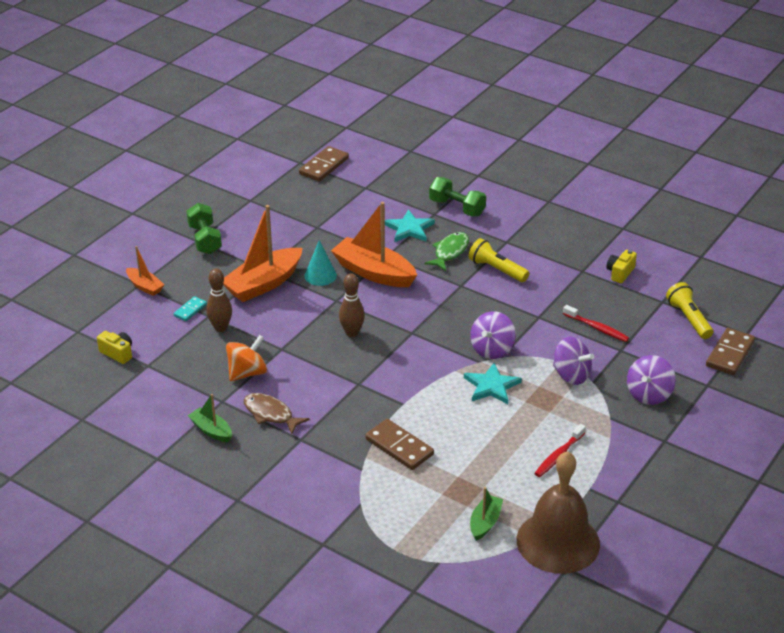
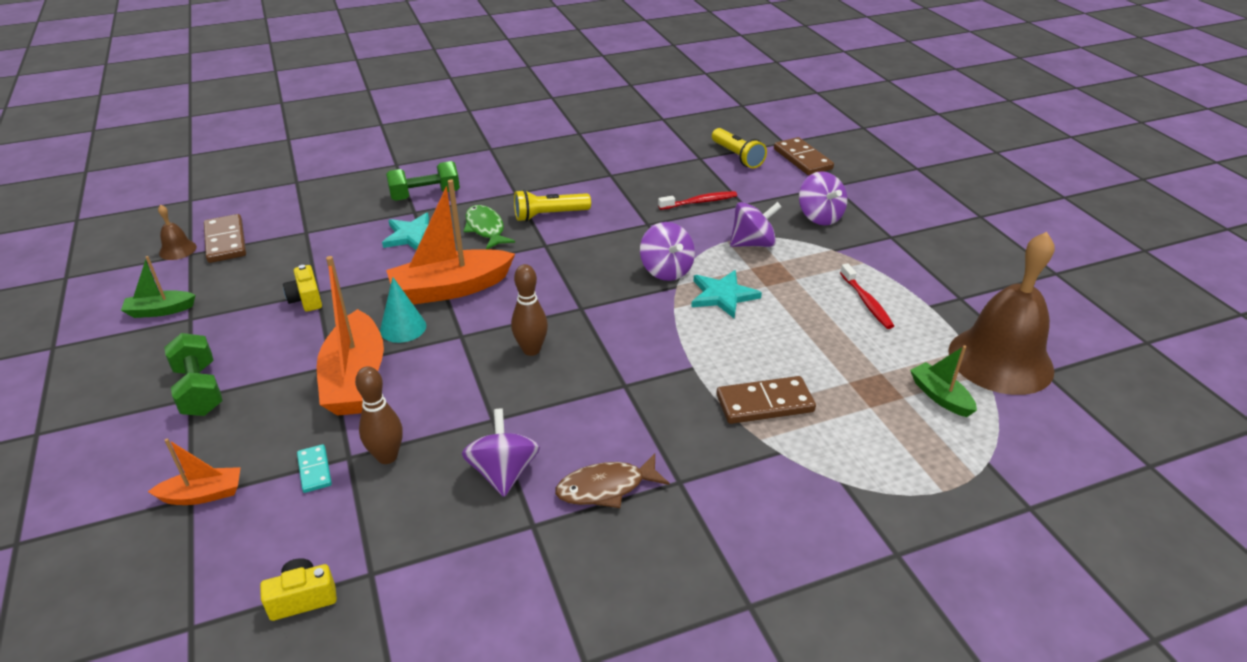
camera: 55 degrees left, 0 degrees up
green dumbbell [187,203,222,254] -> green dumbbell turned 45 degrees clockwise [164,333,223,416]
green boat [188,394,232,442] -> green boat moved to [121,256,195,318]
orange spinning top [226,335,267,381] -> purple spinning top [462,409,540,497]
yellow camera [606,250,637,283] -> yellow camera moved to [283,265,322,312]
yellow flashlight [666,282,713,339] -> yellow flashlight turned 135 degrees counterclockwise [712,128,767,168]
none -> brown bell [158,204,197,260]

